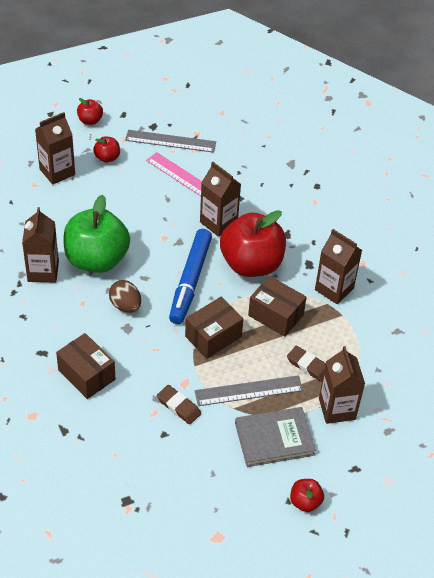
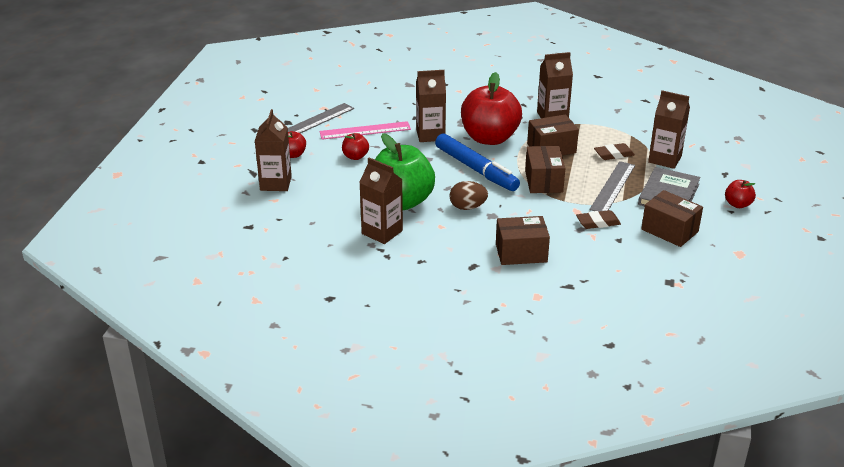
camera: 50 degrees left, 15 degrees down
red apple [77,98,103,125] -> red apple moved to [342,133,369,160]
none -> brown box [641,190,703,247]

